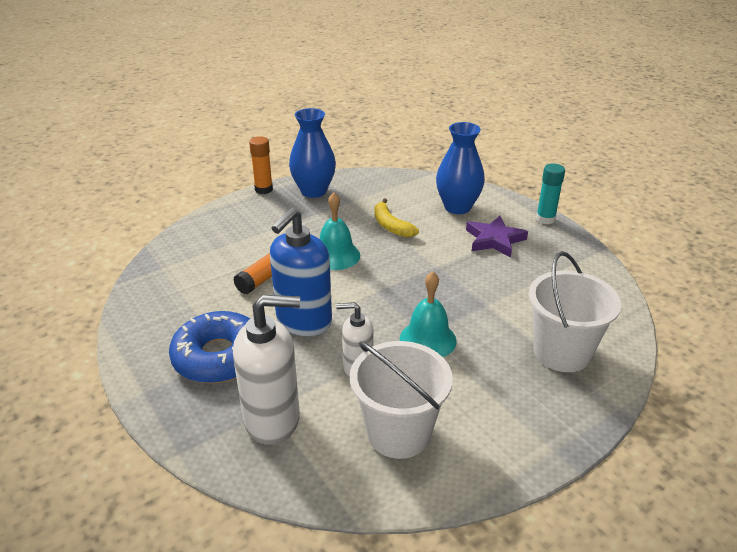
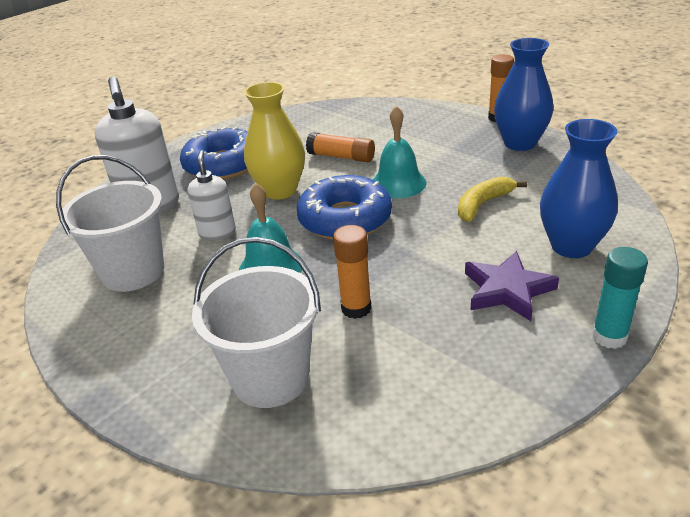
camera: 80 degrees right, 0 degrees up
blue soap dispenser [270,208,332,336] -> yellow vase [244,82,305,200]
none -> blue donut [297,175,392,240]
none -> orange glue stick [333,225,372,319]

